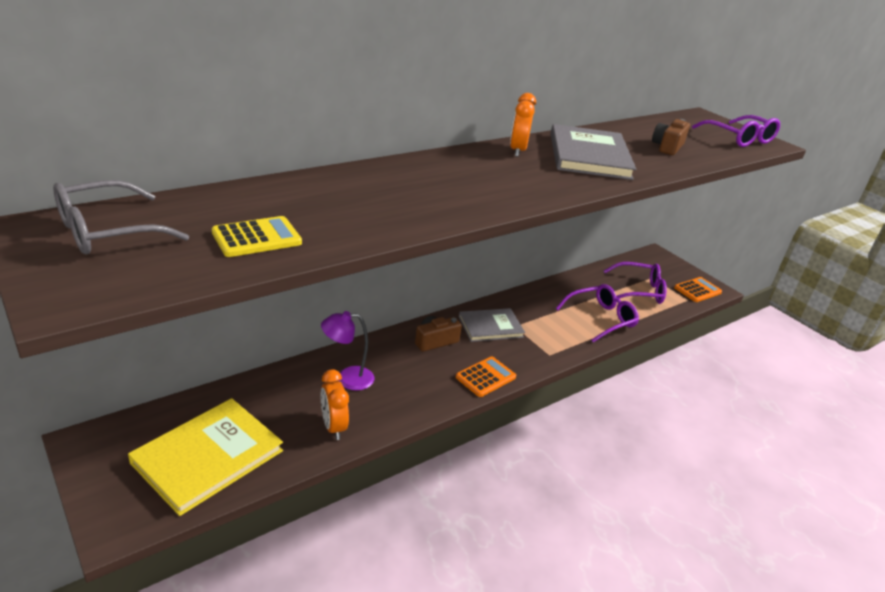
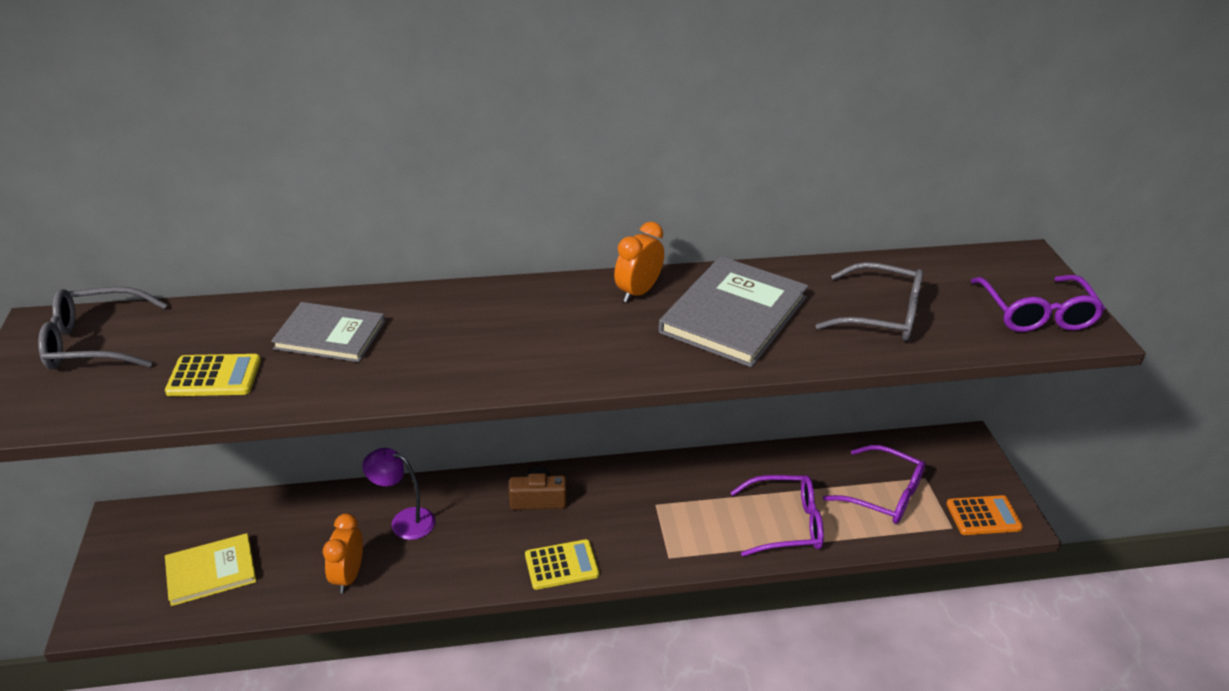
camera: 30 degrees right, 5 degrees up
yellow book [128,398,283,516] -> yellow book [165,533,256,606], size x0.65
orange calculator [456,356,516,397] -> yellow calculator [525,539,599,590]
grey book [459,308,525,342] -> grey book moved to [271,302,385,362]
brown camera [652,119,690,155] -> grey glasses [815,262,923,341]

